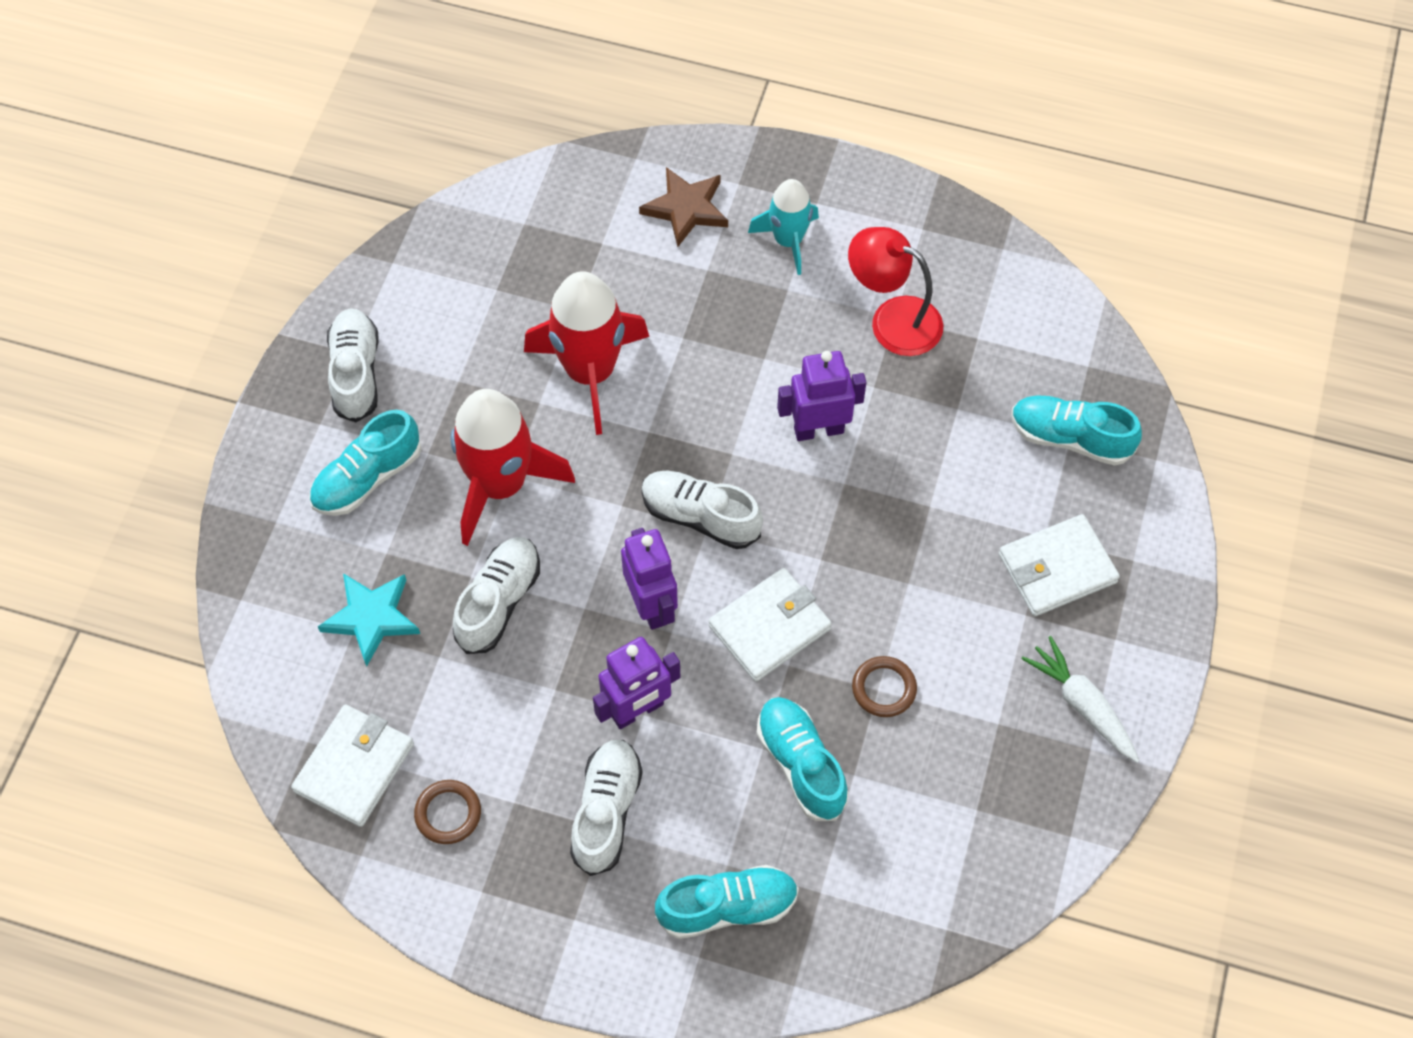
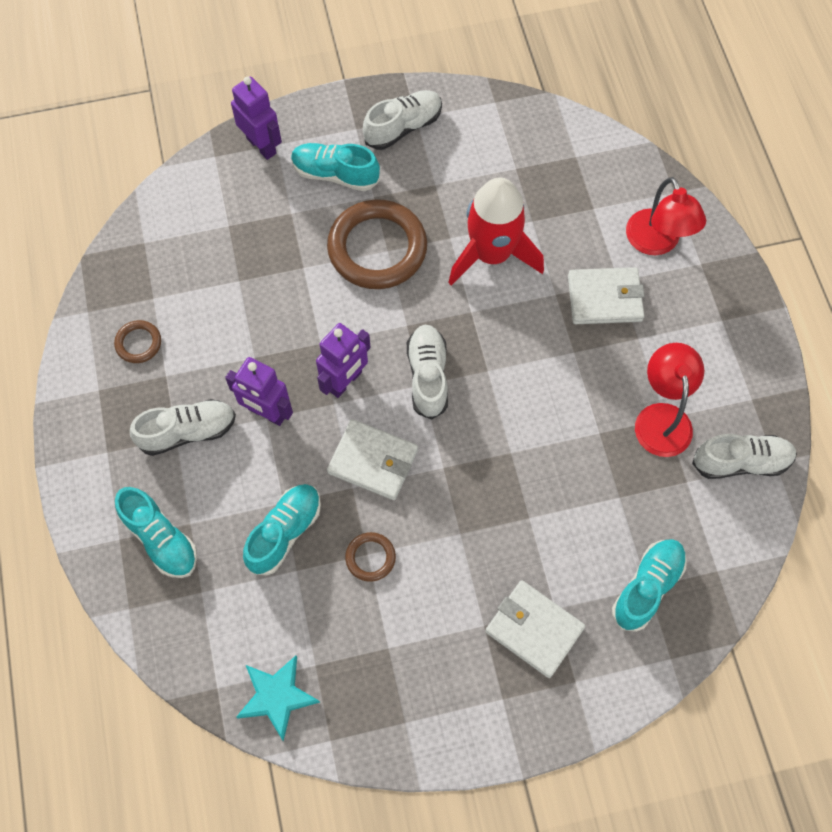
camera: 60 degrees right, 5 degrees up
white wallet [291,704,414,827] -> white wallet moved to [568,267,645,324]
turquoise star [318,573,420,666] -> turquoise star moved to [236,656,320,741]
red rocket [451,389,575,546] -> brown ring [327,199,427,289]
white shoe [453,537,540,654] -> white shoe moved to [692,434,797,479]
brown star [639,167,728,247] -> red lamp [626,177,706,255]
turquoise rocket [748,179,819,275] -> none
purple robot [777,351,866,441] -> purple robot moved to [231,77,282,160]
turquoise shoe [1011,395,1142,466] -> turquoise shoe turned 45 degrees clockwise [612,539,687,632]
white carrot [1022,636,1139,763] -> none

